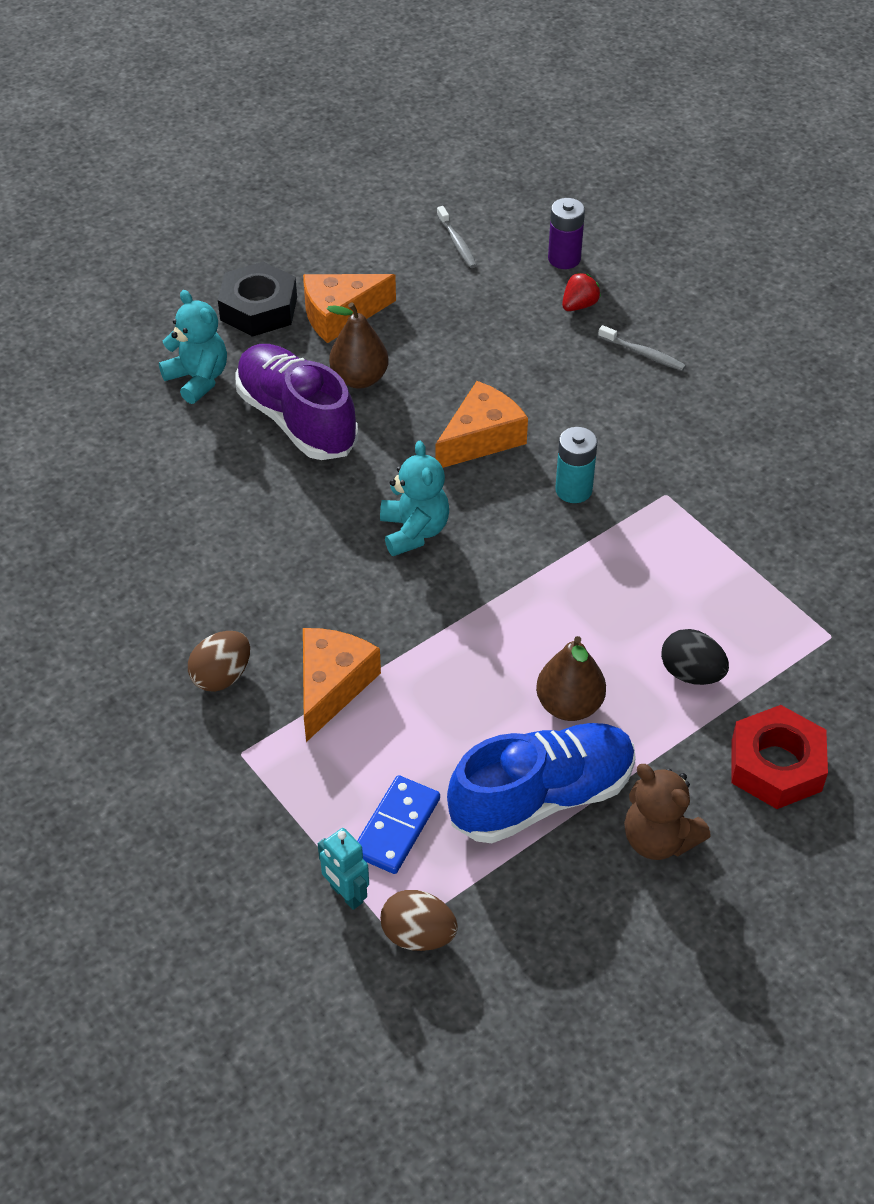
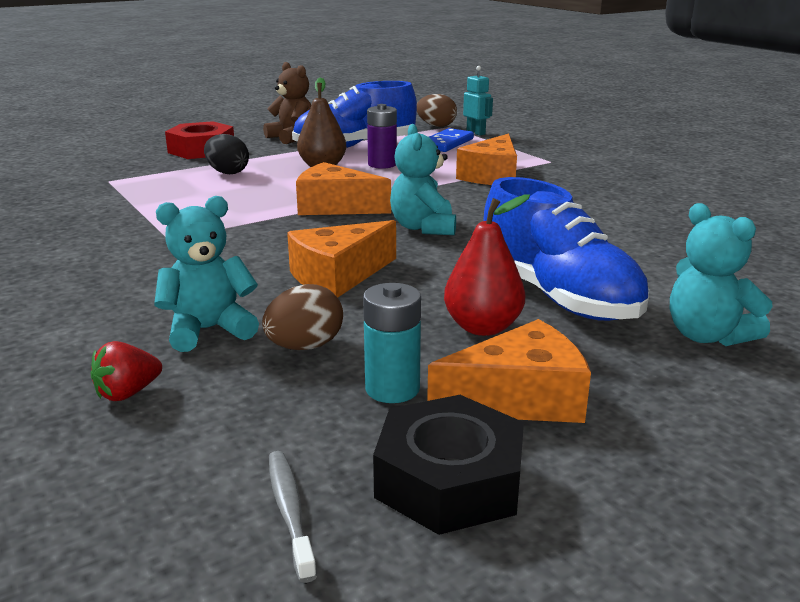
camera: 175 degrees left, 25 degrees down
brown egg [188,631,250,692] -> brown egg moved to [262,284,343,350]
black nut [218,261,297,337] -> black nut moved to [373,395,524,535]
purple shoe [235,344,358,460] -> blue shoe [484,177,649,321]
brown pear [327,302,389,389] -> red pear [444,194,530,336]
purple battery [548,198,585,269] -> purple battery moved to [367,104,397,169]
turquoise battery [555,427,597,503] -> turquoise battery moved to [363,283,421,403]
grey toothbrush [598,325,686,371] -> none
none -> turquoise teddy bear [154,196,259,352]
none -> orange cheese [296,162,391,215]

